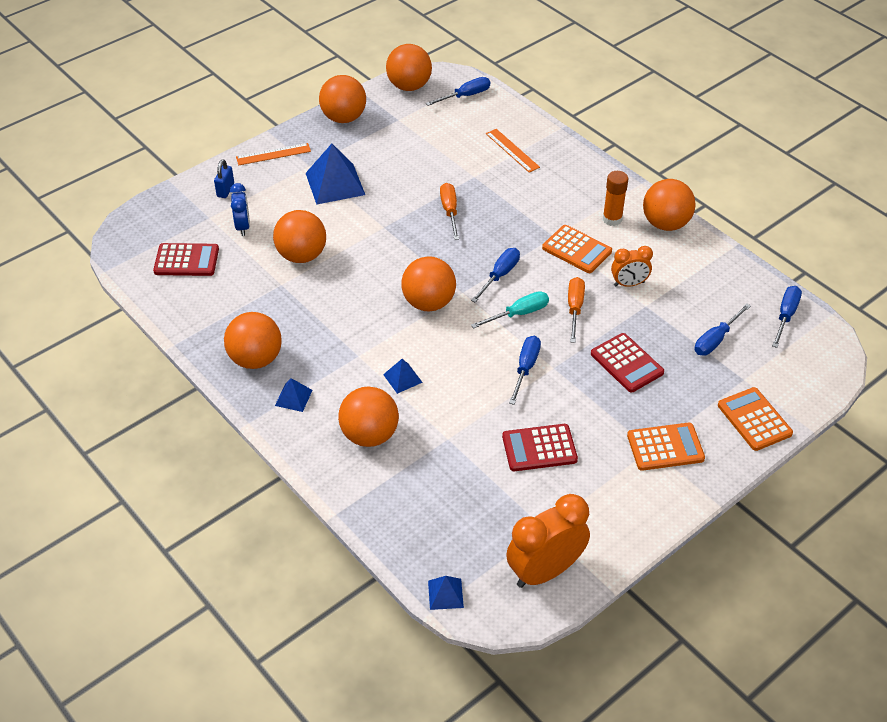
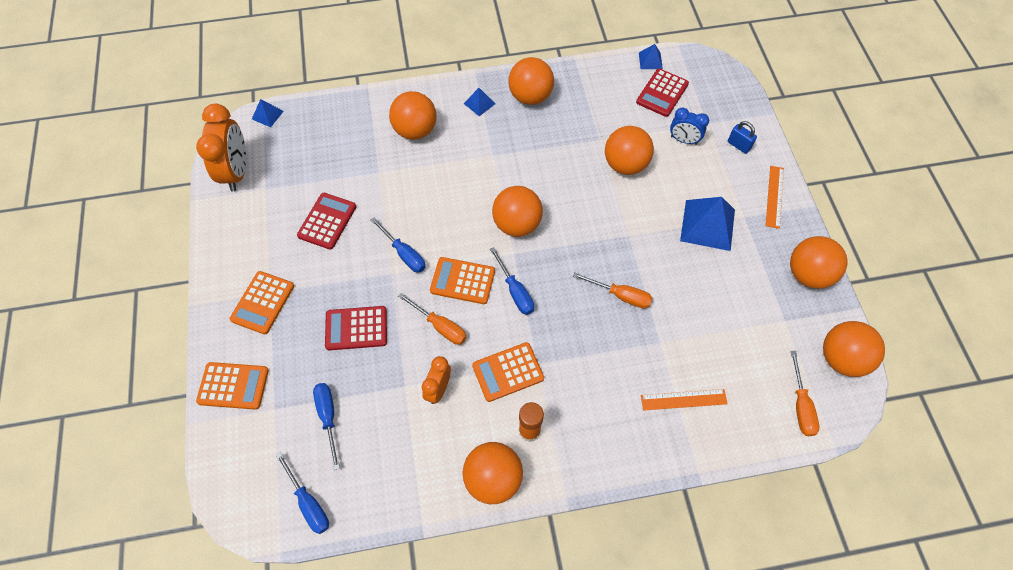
camera: 120 degrees right, 15 degrees up
blue pyramid [383,359,423,394] -> blue pyramid moved to [639,44,663,69]
blue screwdriver [426,77,490,106] -> orange screwdriver [791,351,819,436]
turquoise screwdriver [471,291,549,328] -> orange calculator [430,257,495,304]

